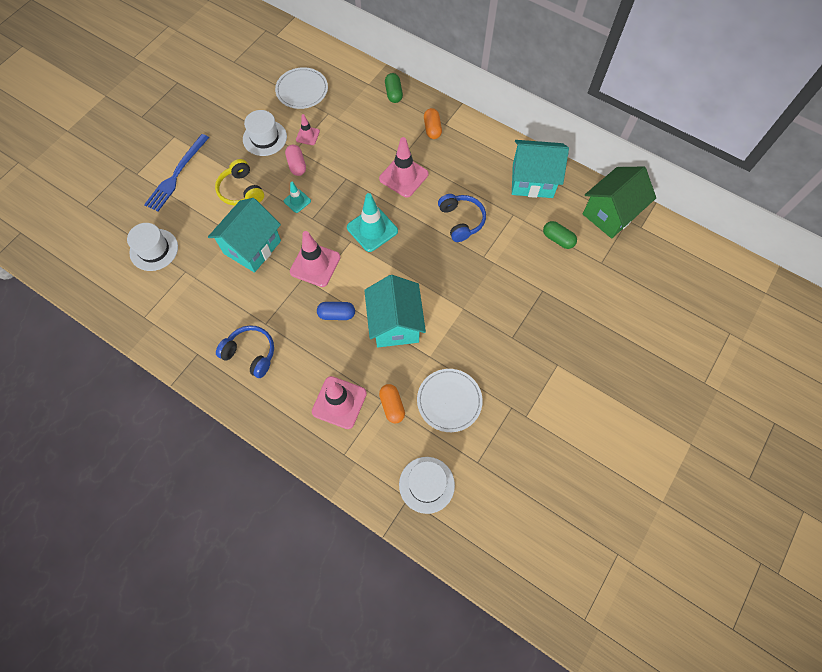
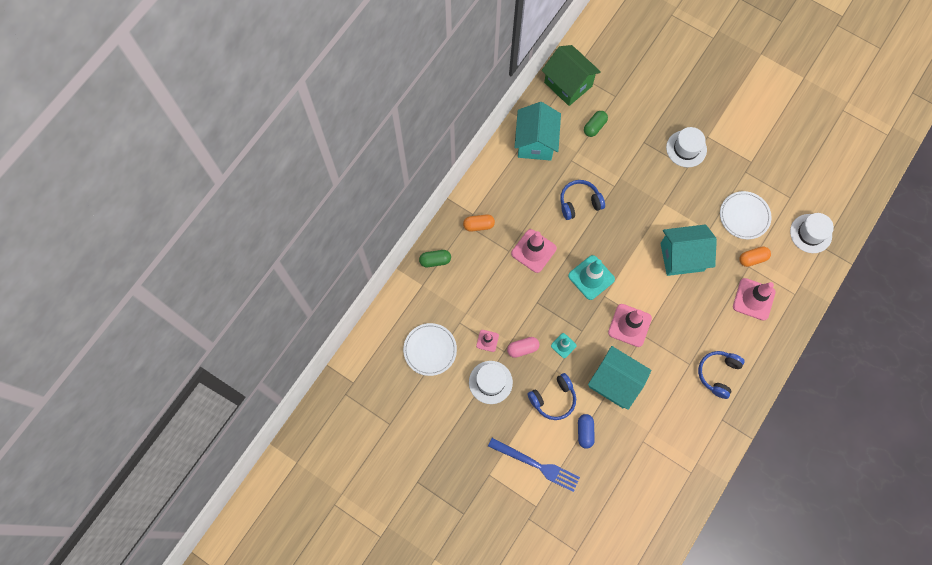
camera: 90 degrees left, 5 degrees up
white hat [127,223,178,271] -> white hat moved to [666,127,707,167]
yellow headphones [215,159,264,205] -> blue headphones [528,373,576,420]
blue capsule [317,302,355,320] -> blue capsule moved to [578,414,595,449]

